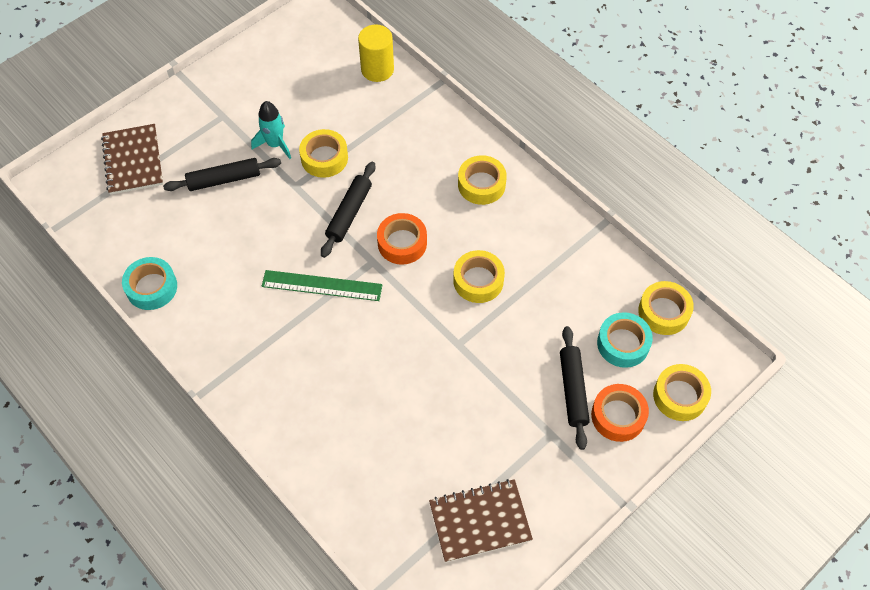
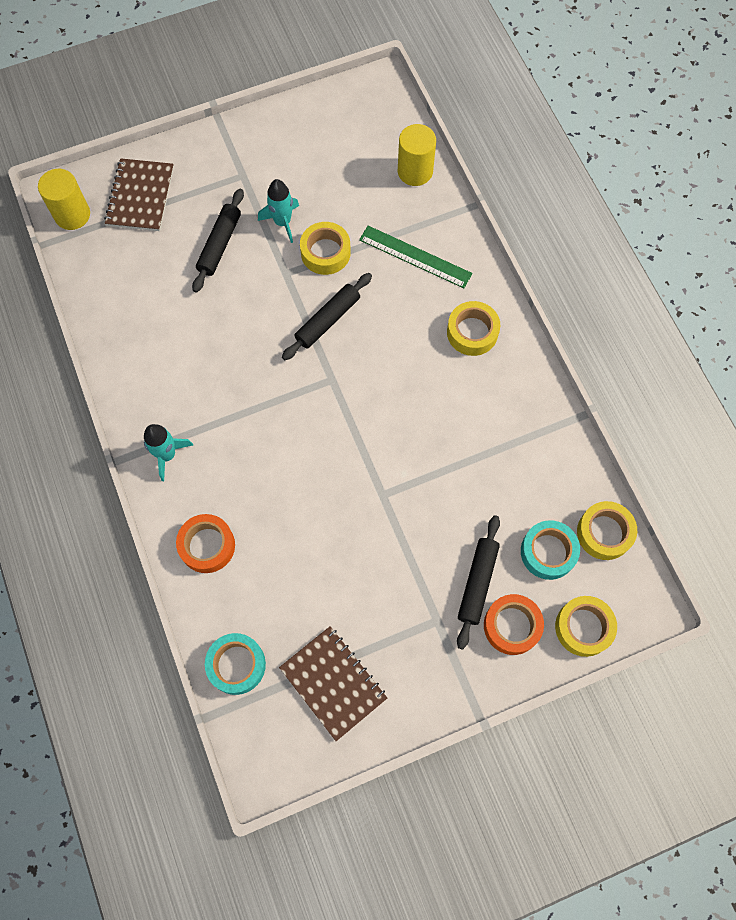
camera: 20 degrees right, 10 degrees up
turquoise tape [122,257,177,310] -> turquoise tape moved to [205,633,266,695]
black rolling pin [163,158,281,191] -> black rolling pin turned 75 degrees counterclockwise [192,189,244,293]
green ruler [262,270,383,301] -> green ruler moved to [359,226,472,288]
orange tape [377,213,427,265] -> orange tape moved to [176,514,235,573]
brown notebook [429,479,533,562] -> brown notebook turned 45 degrees clockwise [279,626,387,741]
yellow tape [453,250,505,303] -> none
none -> yellow cylinder [38,169,90,230]
none -> turquoise rocket [144,424,193,481]

